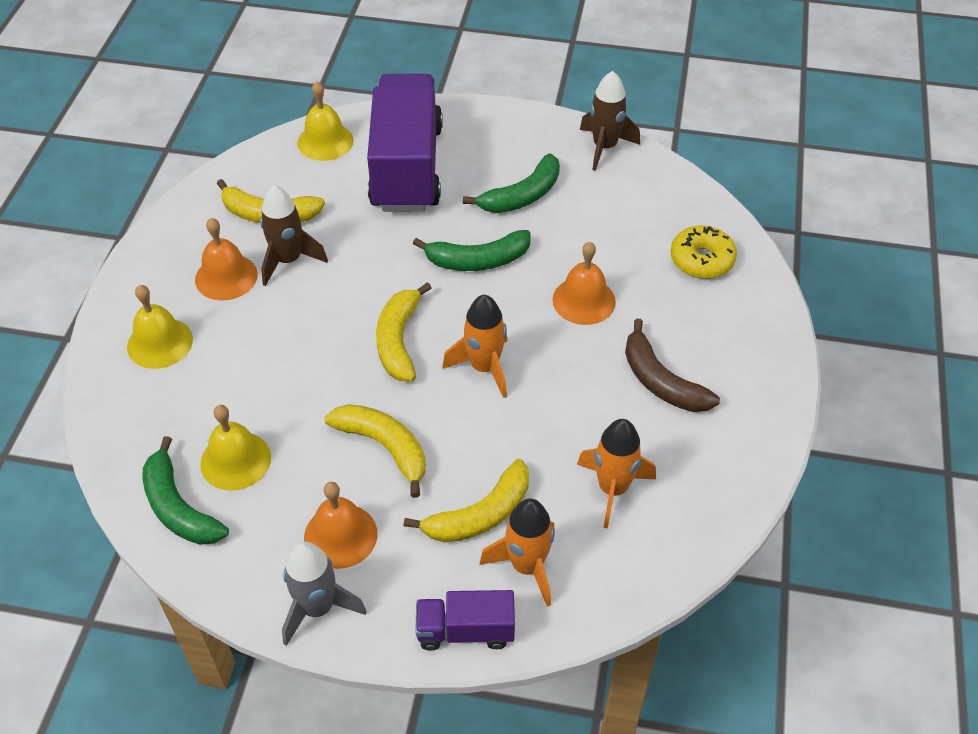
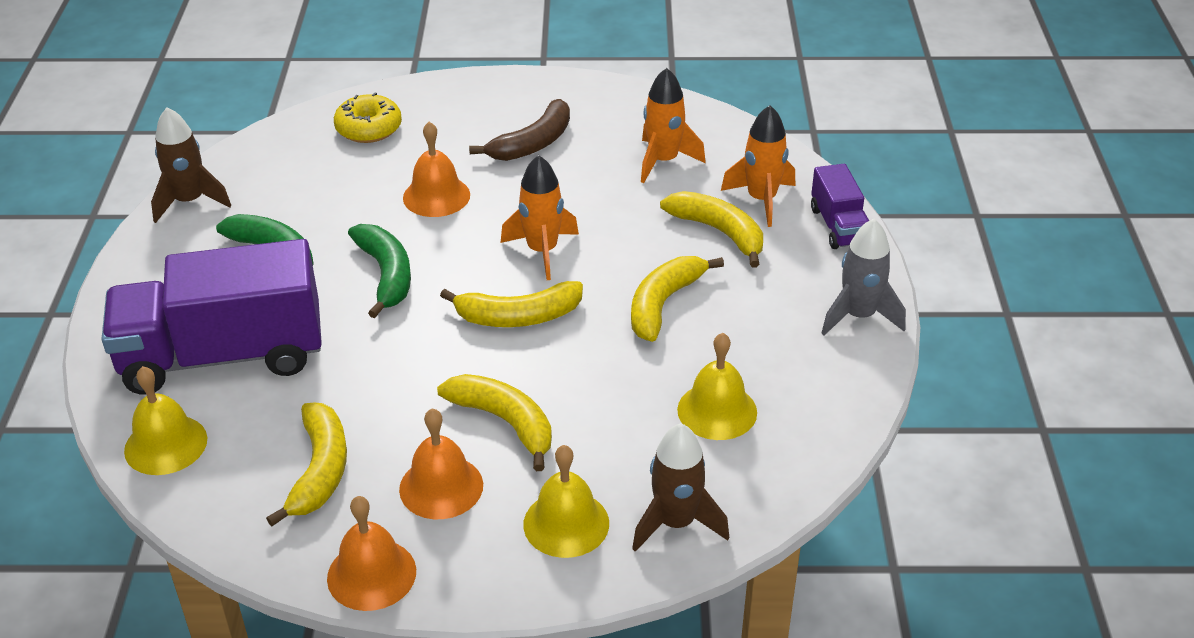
camera: 100 degrees left, 10 degrees down
green banana [143,436,229,545] -> none
brown rocket [260,185,328,286] -> brown rocket moved to [632,423,729,552]
orange bell [304,482,378,569] -> orange bell moved to [327,496,416,611]
none -> yellow banana [437,374,552,471]

